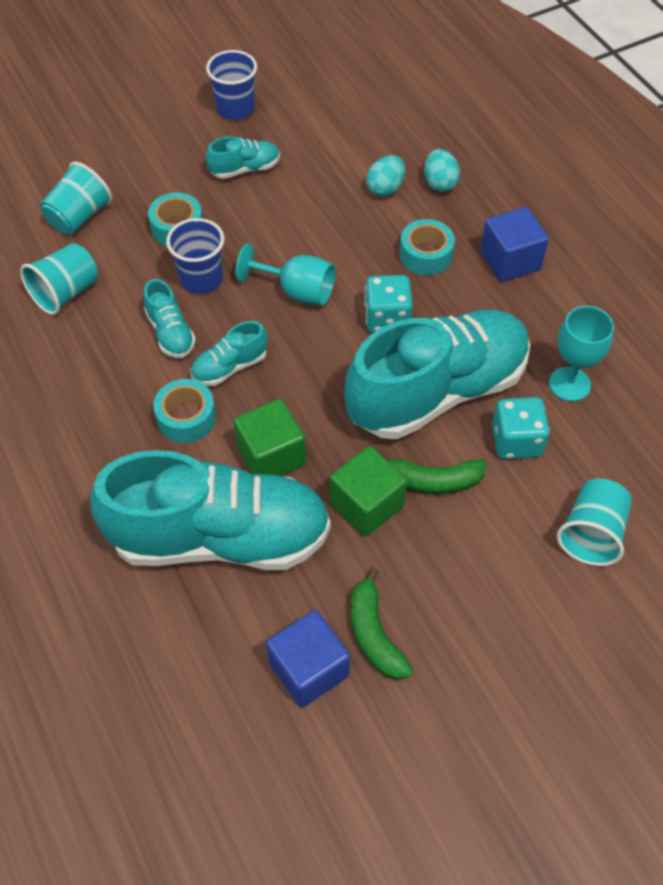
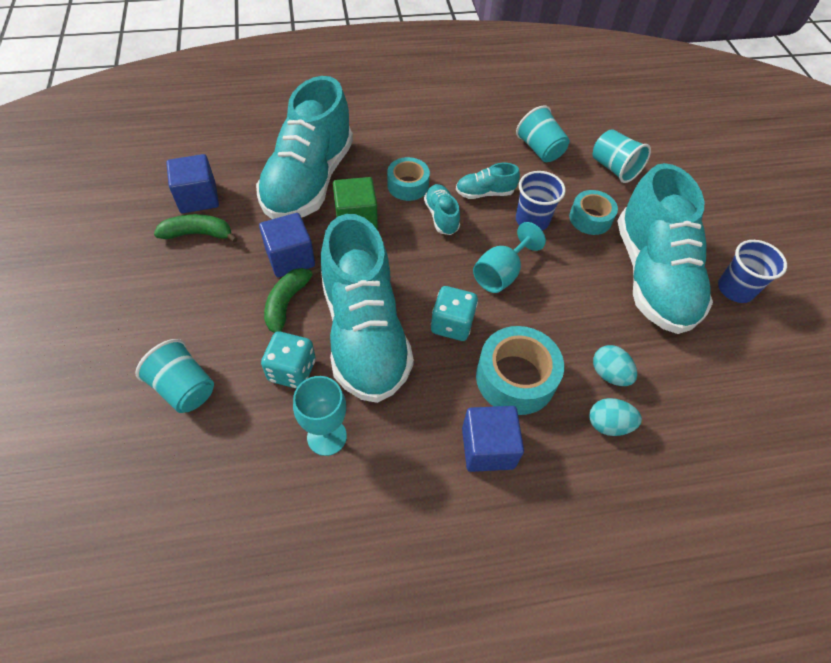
camera: 105 degrees right, 0 degrees up
turquoise shoe [206,136,280,179] -> turquoise shoe [618,163,713,334], size x2.39
green cube [330,446,407,537] -> blue cube [259,213,315,277]
turquoise tape [399,219,455,275] -> turquoise tape [476,326,564,415], size x1.56

